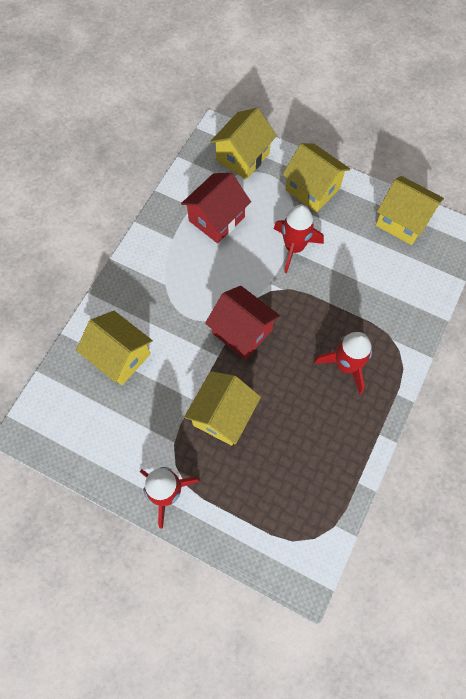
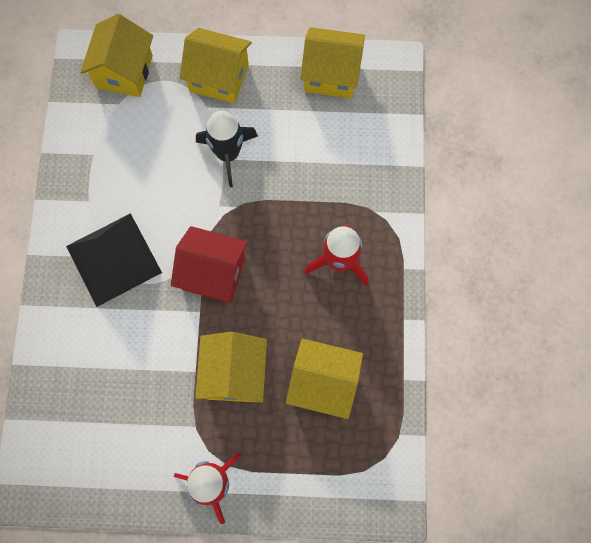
camera: 25 degrees left, 5 degrees up
yellow house [76,311,153,385] -> yellow house moved to [286,338,363,419]
red house [181,173,251,243] -> none
red rocket [274,204,324,273] -> black rocket [196,110,258,187]
none -> black pyramid [66,213,162,307]

